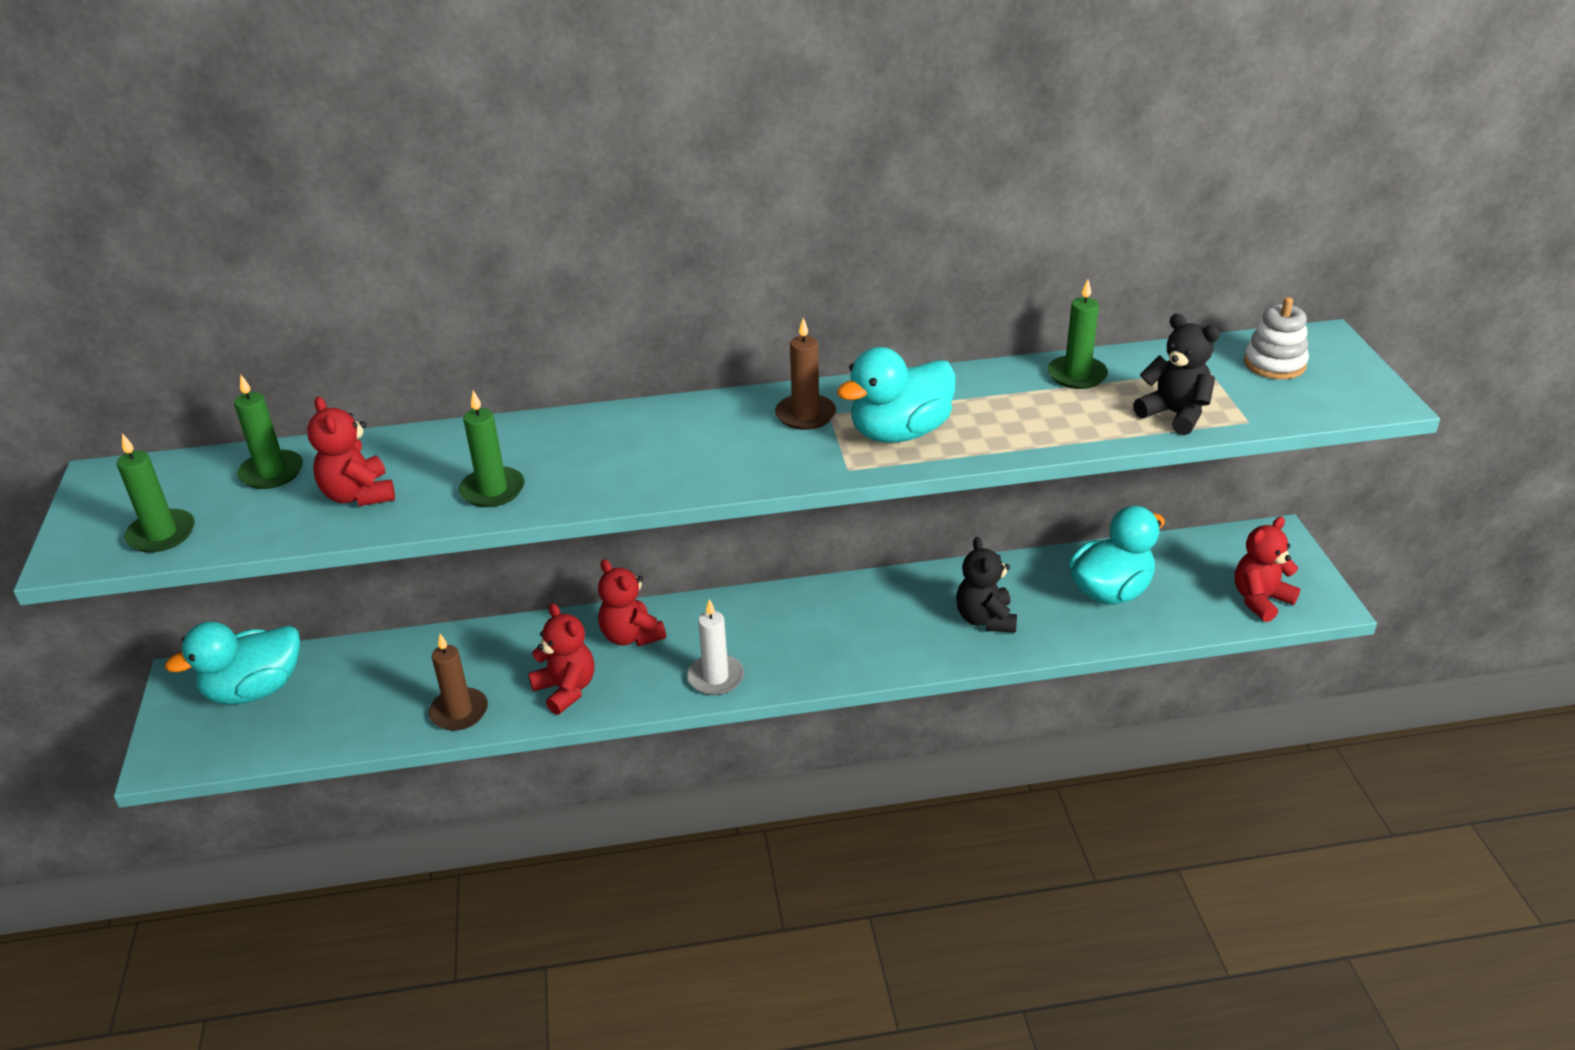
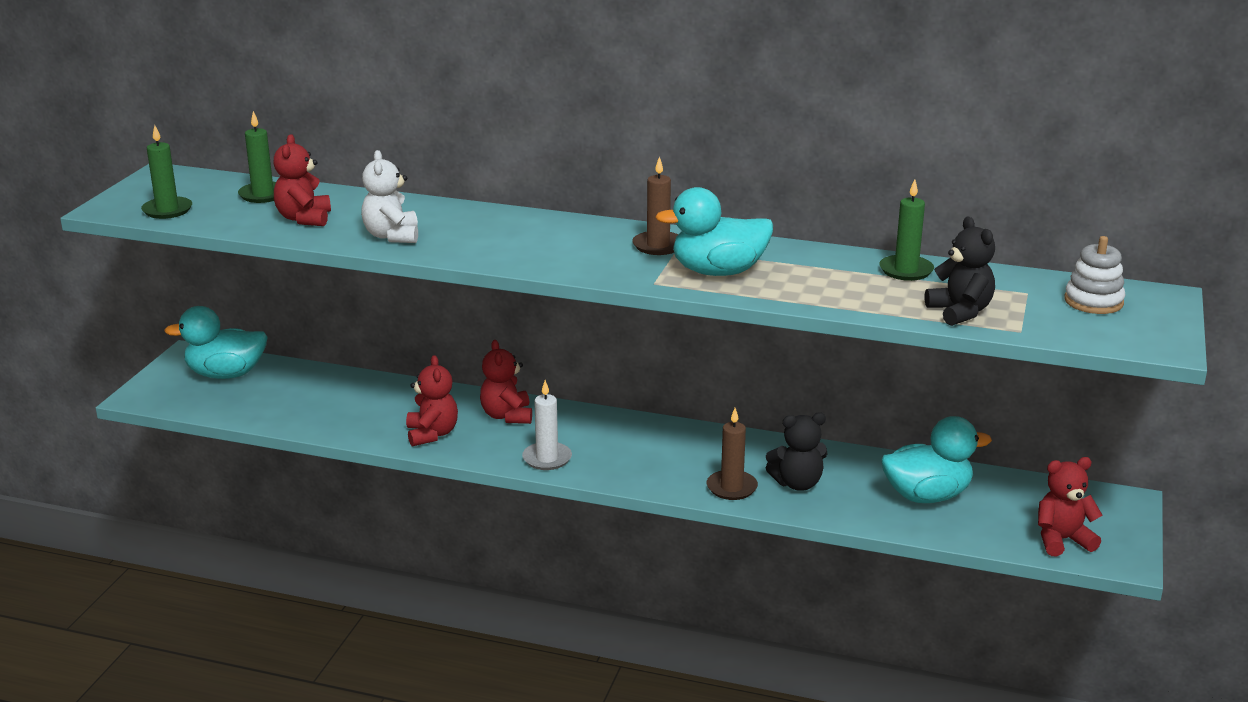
camera: 25 degrees right, 10 degrees down
brown candle [429,634,488,731] -> brown candle moved to [707,408,758,500]
green candle [459,390,525,507] -> white teddy bear [361,150,418,243]
black teddy bear [956,537,1017,633] -> black teddy bear turned 120 degrees counterclockwise [766,413,828,491]

